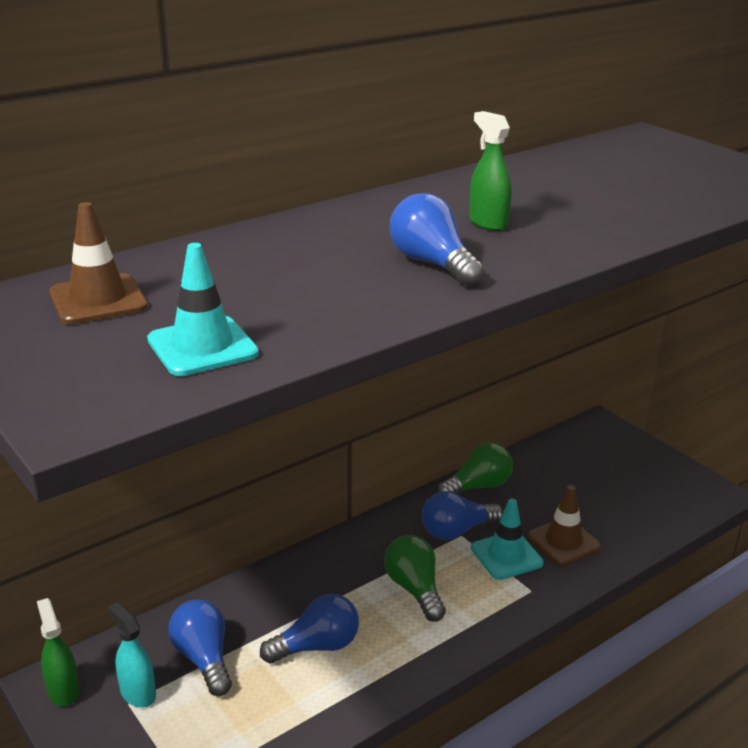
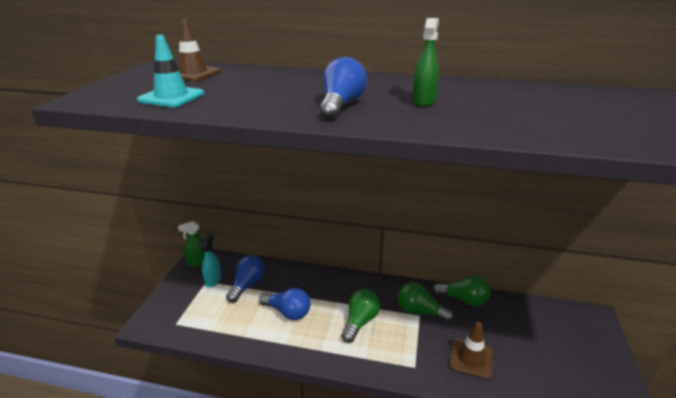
camera: 50 degrees right, 0 degrees up
green spray bottle [37,598,79,706] -> green spray bottle turned 135 degrees counterclockwise [178,221,205,267]
blue light bulb [422,491,503,540] -> green light bulb [398,282,454,323]
turquoise traffic cone [471,499,544,580] -> none

